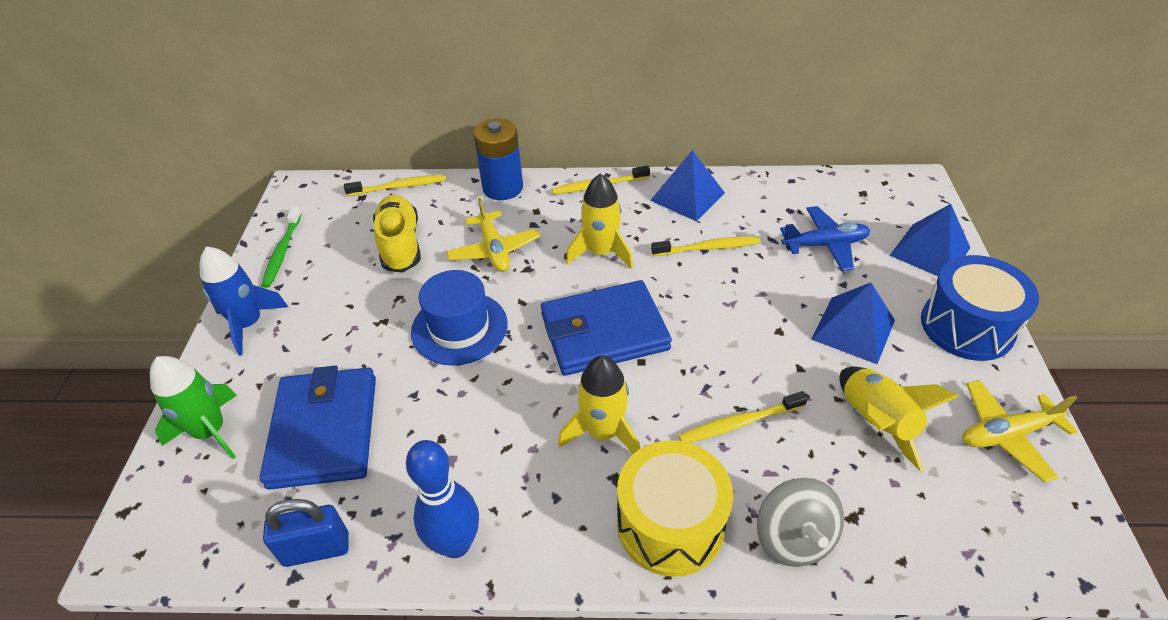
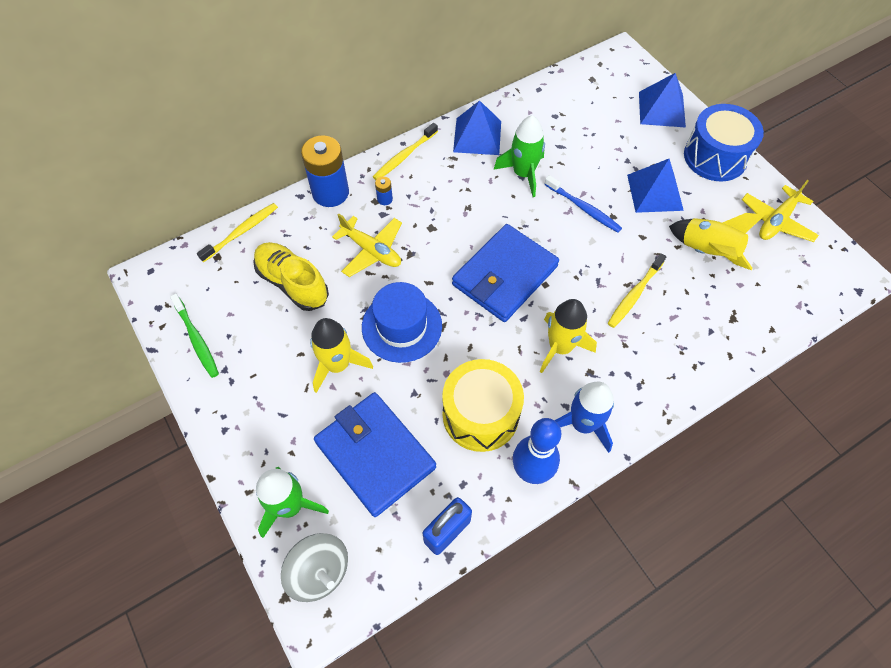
camera: 35 degrees left, 15 degrees up
blue rocket [200,246,288,356] -> blue rocket moved to [555,381,614,453]
yellow rocket [566,174,633,269] -> yellow rocket moved to [310,318,373,393]
yellow drum [617,440,733,577] -> yellow drum moved to [442,359,524,452]
yellow toothbrush [651,236,761,256] -> green rocket [494,115,545,197]
grey spinning top [757,478,844,567] -> grey spinning top moved to [281,533,348,602]
blue plane [780,206,870,271] -> none
none -> blue battery [375,176,393,205]
none -> blue toothbrush [544,175,622,233]

